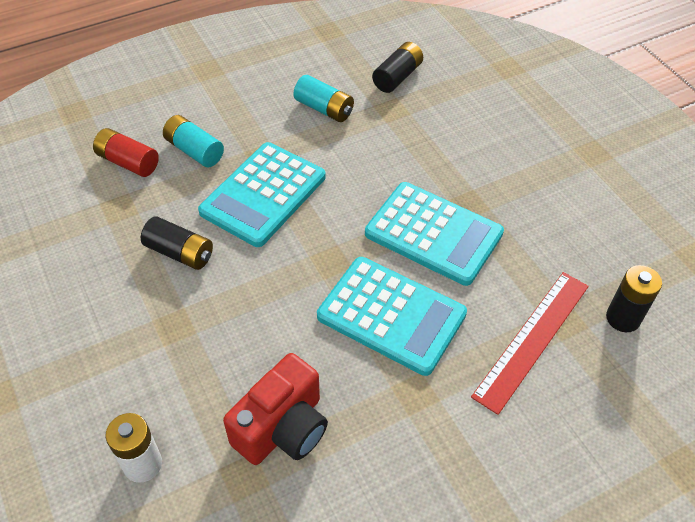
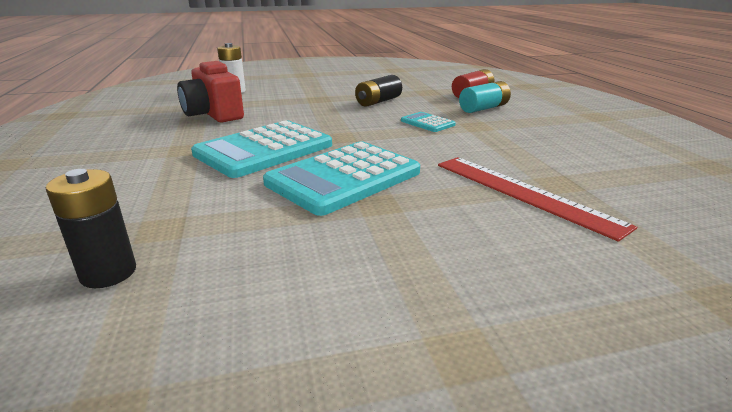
camera: 105 degrees right, 25 degrees down
turquoise calculator [198,142,325,247] -> turquoise calculator [401,112,456,132], size x0.47
turquoise battery [293,75,354,122] -> none
black battery [372,42,423,93] -> none
red ruler [471,272,589,415] -> red ruler moved to [438,157,637,242]

